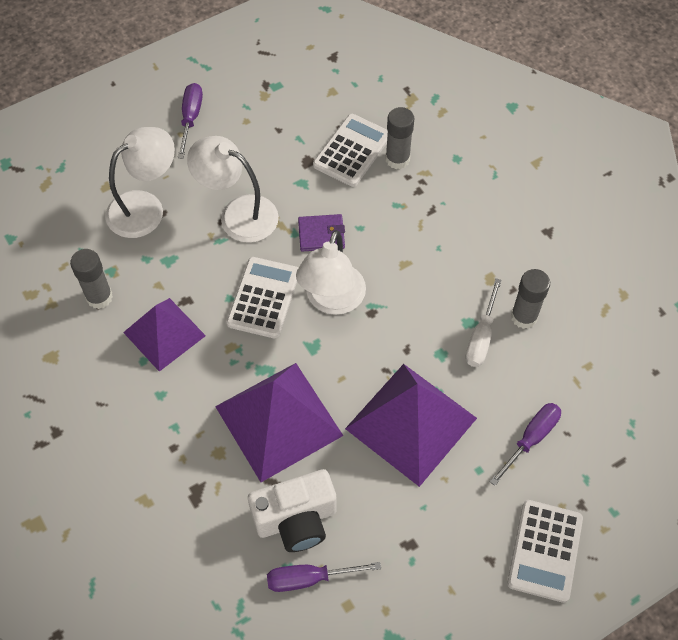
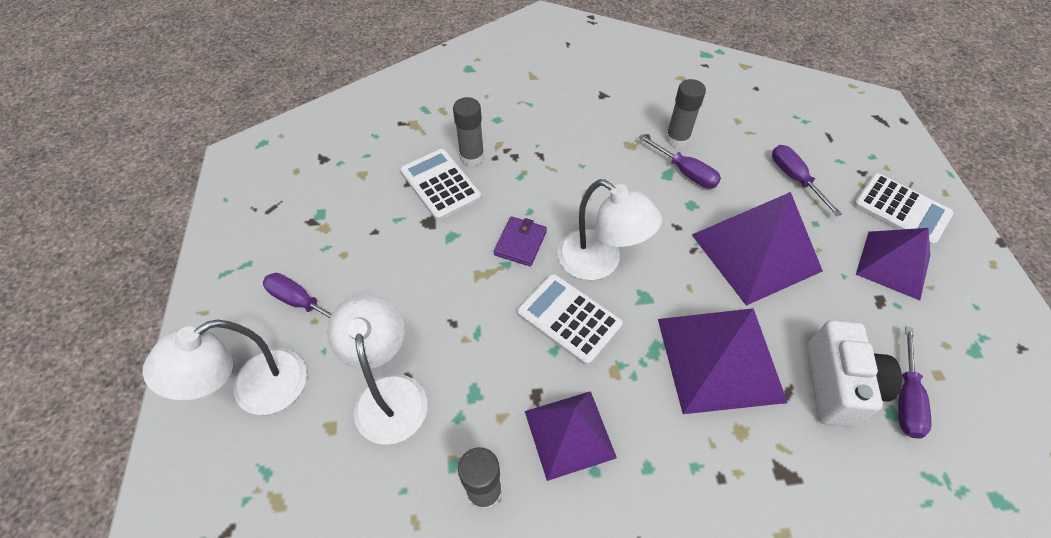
camera: 65 degrees left, 5 degrees down
white lamp [187,136,279,243] -> white lamp moved to [143,319,307,415]
white screwdriver [465,279,502,367] -> purple screwdriver [638,135,721,188]
none -> purple pyramid [856,228,930,300]

